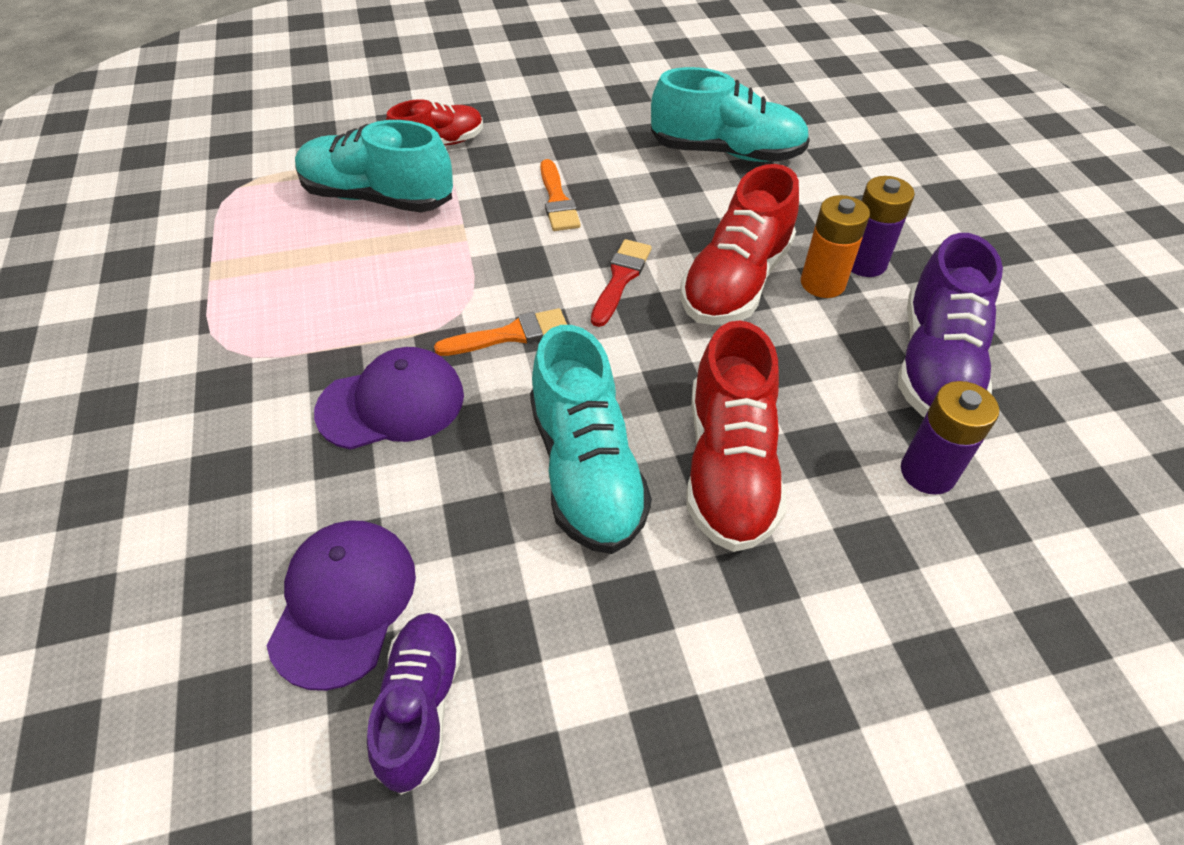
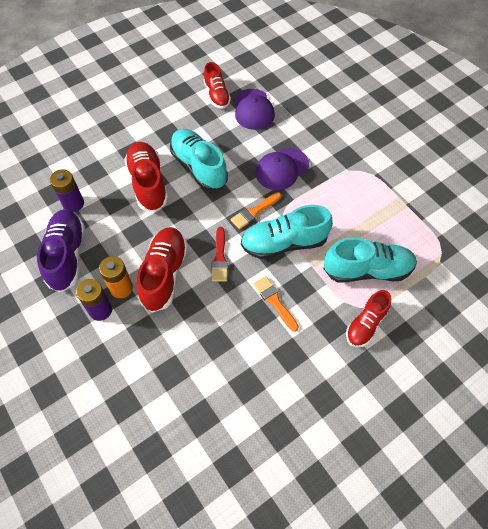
camera: 160 degrees right, 10 degrees up
purple shoe [367,613,462,795] -> red shoe [204,62,231,109]
turquoise shoe [651,67,810,162] -> turquoise shoe moved to [241,205,333,259]

